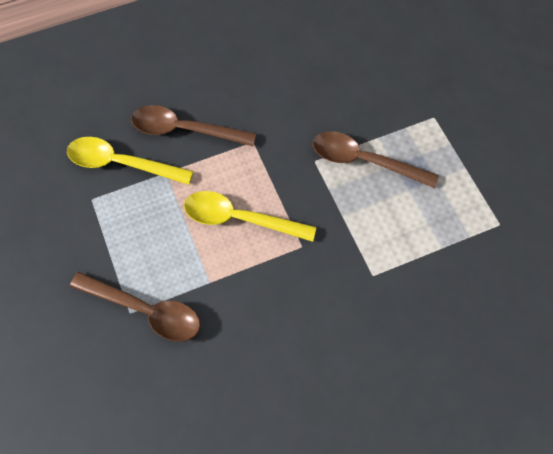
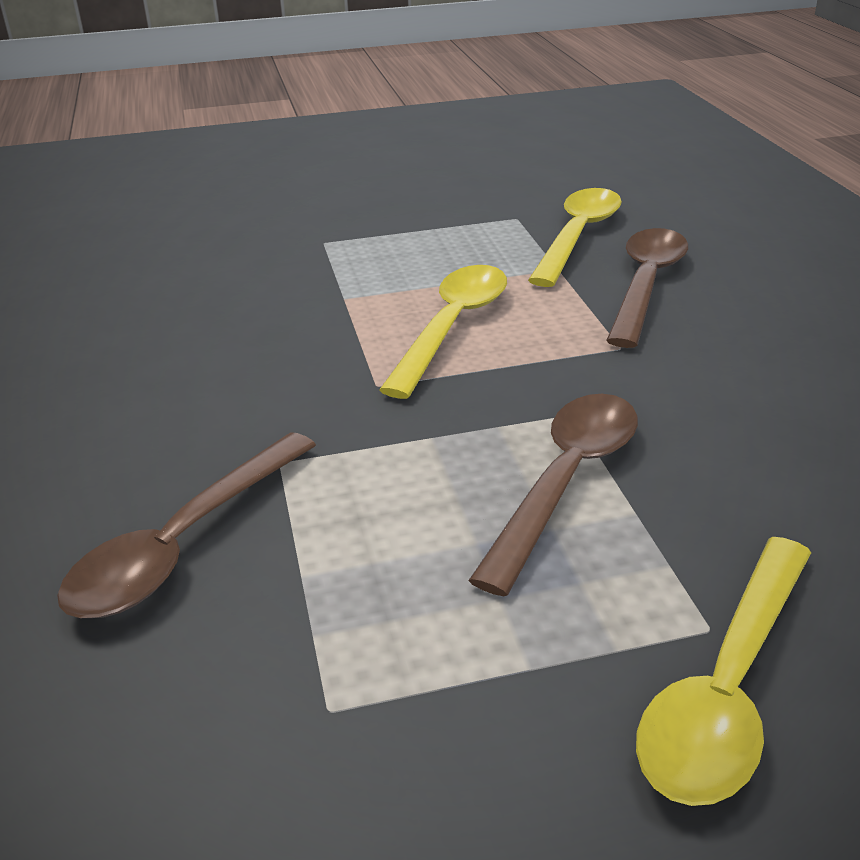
camera: 100 degrees right, 30 degrees down
brown spoon [70,272,200,342] -> brown spoon moved to [57,432,316,618]
none -> yellow spoon [636,537,811,806]

